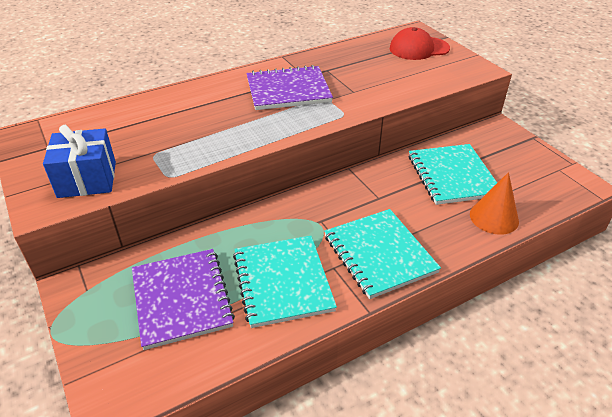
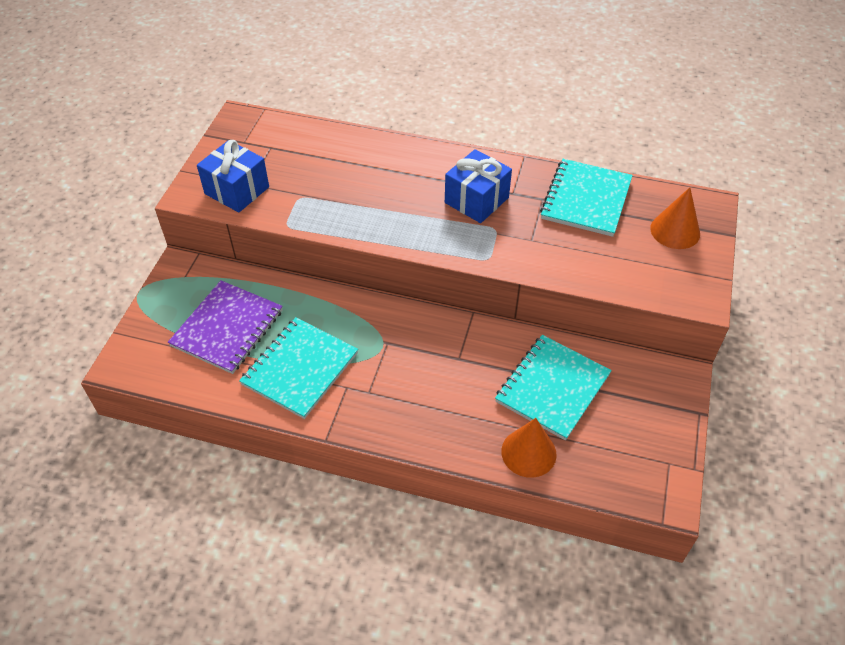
camera: 45 degrees right, 10 degrees up
purple notebook [246,65,333,110] -> blue gift [445,149,512,223]
turquoise notebook [324,209,441,299] -> turquoise notebook moved to [540,159,633,237]
red cap [390,27,450,60] -> orange cone [650,187,700,249]

